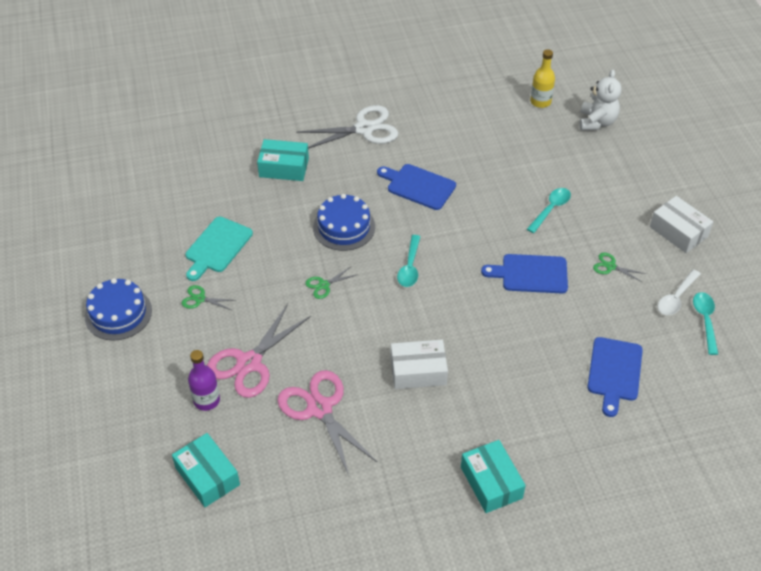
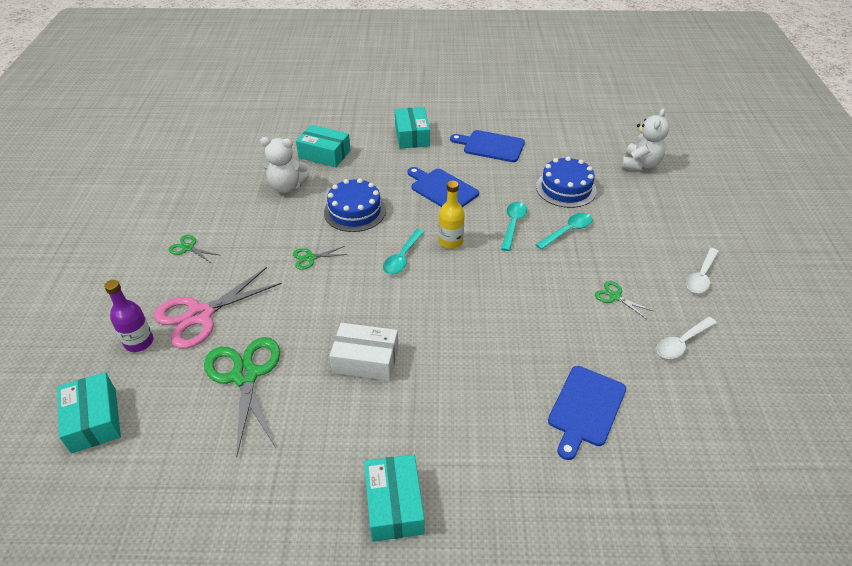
camera: 15 degrees right, 5 degrees down
blue cake [85,278,152,341] -> blue cake moved to [536,156,597,208]
turquoise cutting board [185,217,253,281] -> none
pink scissors [277,370,377,475] -> green scissors [204,337,280,455]
white scissors [296,105,399,149] -> turquoise box [395,107,430,149]
blue cutting board [481,254,568,293] -> blue cutting board moved to [450,130,525,162]
yellow bottle [530,49,555,108] -> yellow bottle moved to [438,181,465,249]
white box [650,196,713,253] -> white spoon [686,248,719,293]
turquoise spoon [693,292,718,355] -> turquoise spoon moved to [501,202,527,251]
none -> white teddy bear [260,137,309,193]

